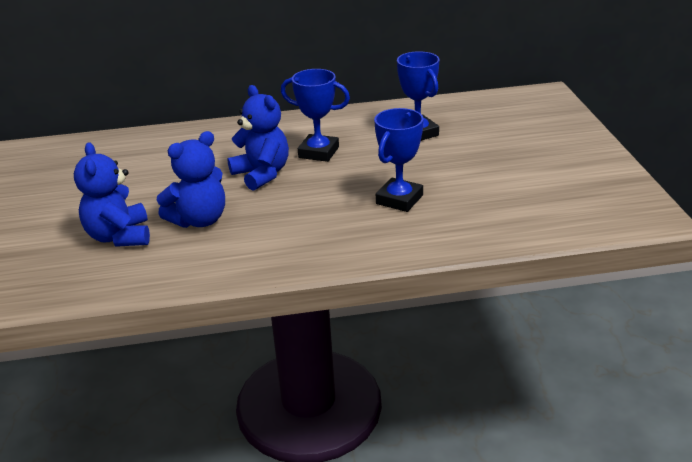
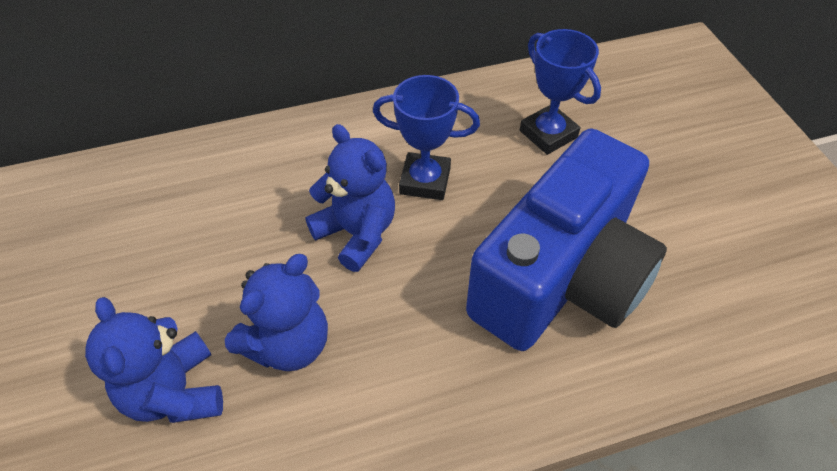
camera: 10 degrees left, 20 degrees up
blue trophy [374,108,424,212] -> blue camera [466,129,667,351]

